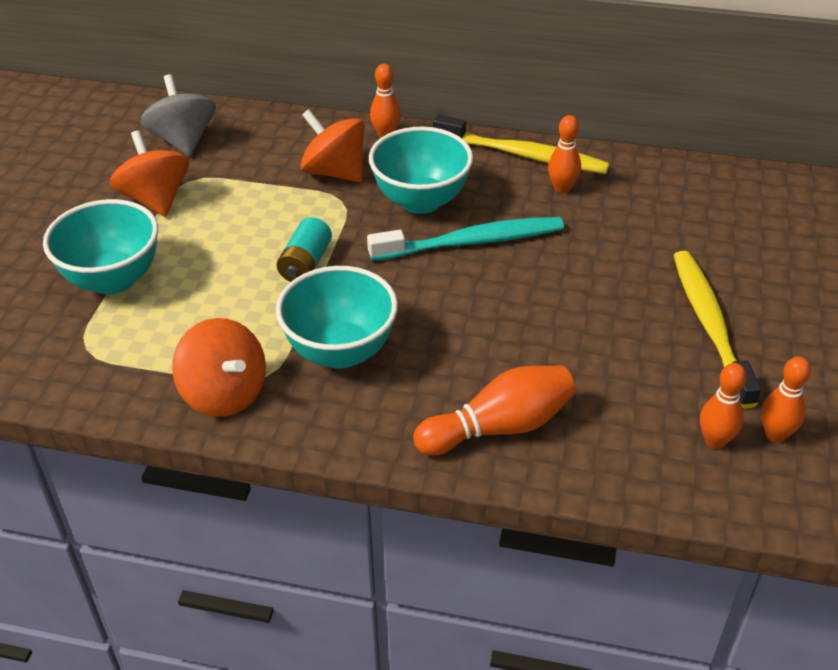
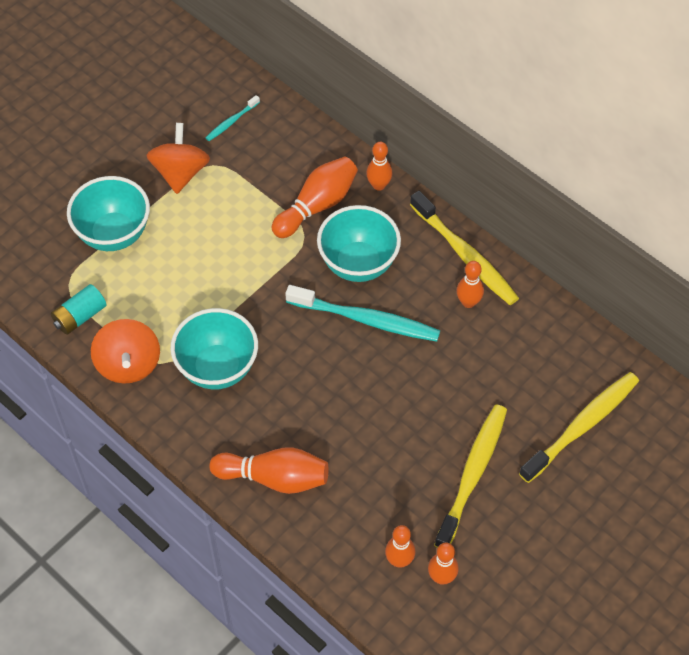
camera: 30 degrees right, 15 degrees up
grey spinning top [140,74,216,156] -> turquoise toothbrush [206,95,260,141]
turquoise battery [277,217,332,282] -> turquoise battery moved to [51,284,107,335]
orange spinning top [301,109,365,182] -> orange bowling pin [272,156,358,238]
none -> yellow toothbrush [519,372,639,483]

